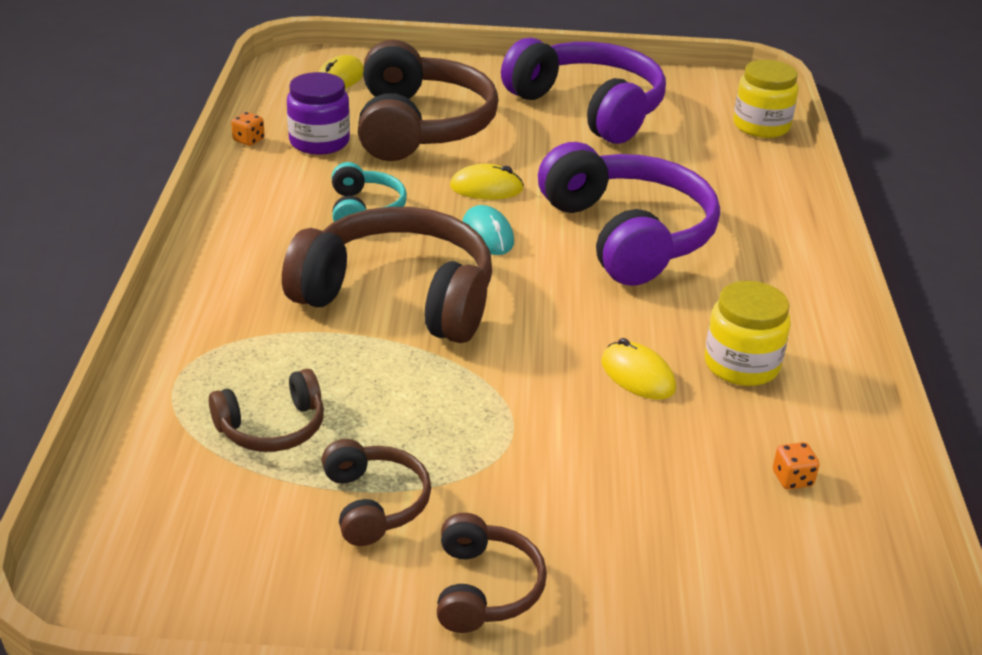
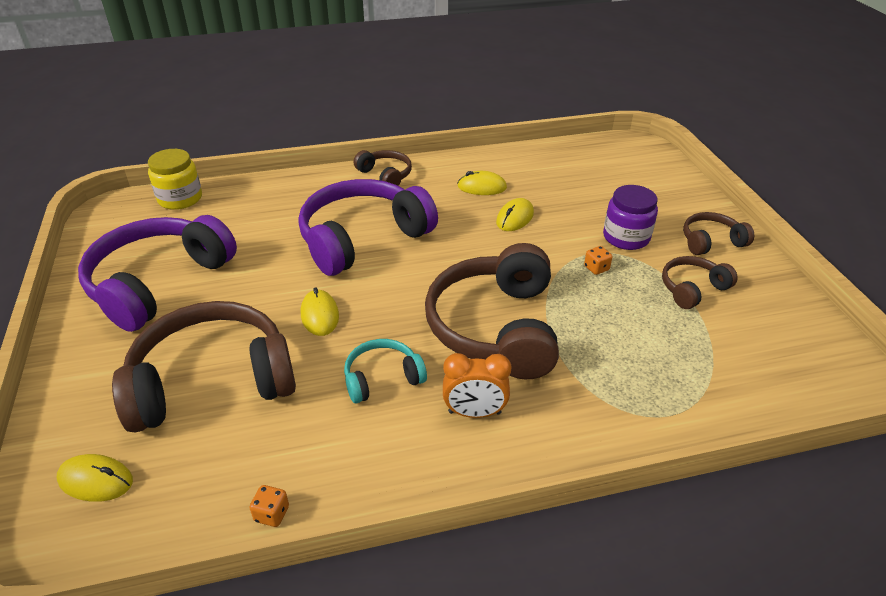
camera: 105 degrees left, 5 degrees up
brown headphones [209,369,324,452] -> brown headphones moved to [353,150,412,186]
purple jar [287,72,350,155] -> purple jar moved to [603,185,658,250]
turquoise mouse [463,205,514,255] -> none
yellow jar [705,281,791,386] -> yellow mouse [457,171,507,195]
orange dice [773,442,820,489] -> orange dice moved to [584,246,612,275]
none -> orange clock [443,353,512,418]

